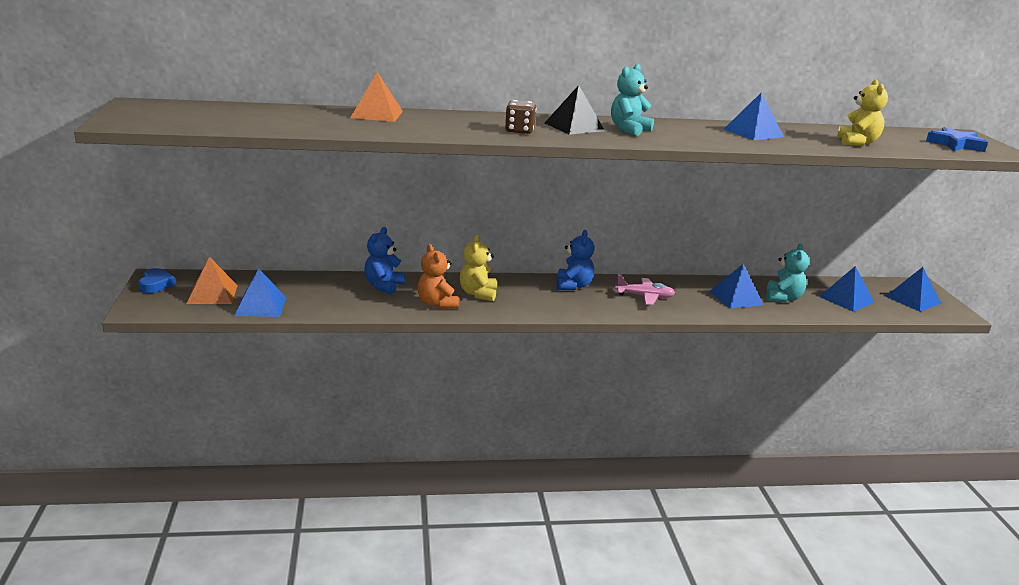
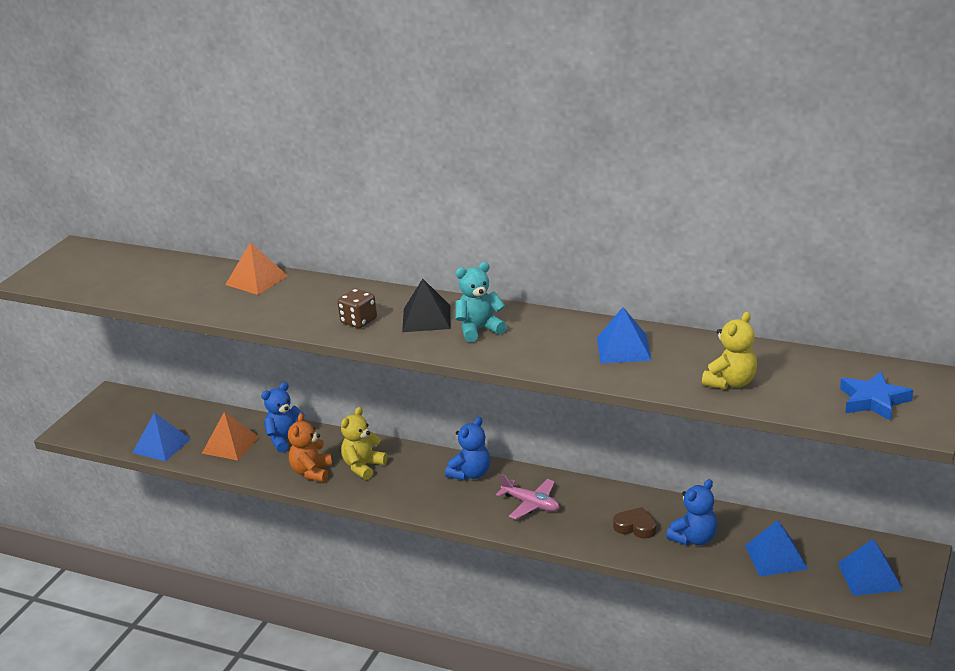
camera: 35 degrees right, 5 degrees up
blue heart [139,268,176,293] -> none
orange pyramid [187,257,238,304] -> orange pyramid moved to [202,412,259,460]
blue pyramid [709,264,764,308] -> brown heart [613,507,656,539]
turquoise teddy bear [766,244,809,303] -> blue teddy bear [666,479,717,545]

